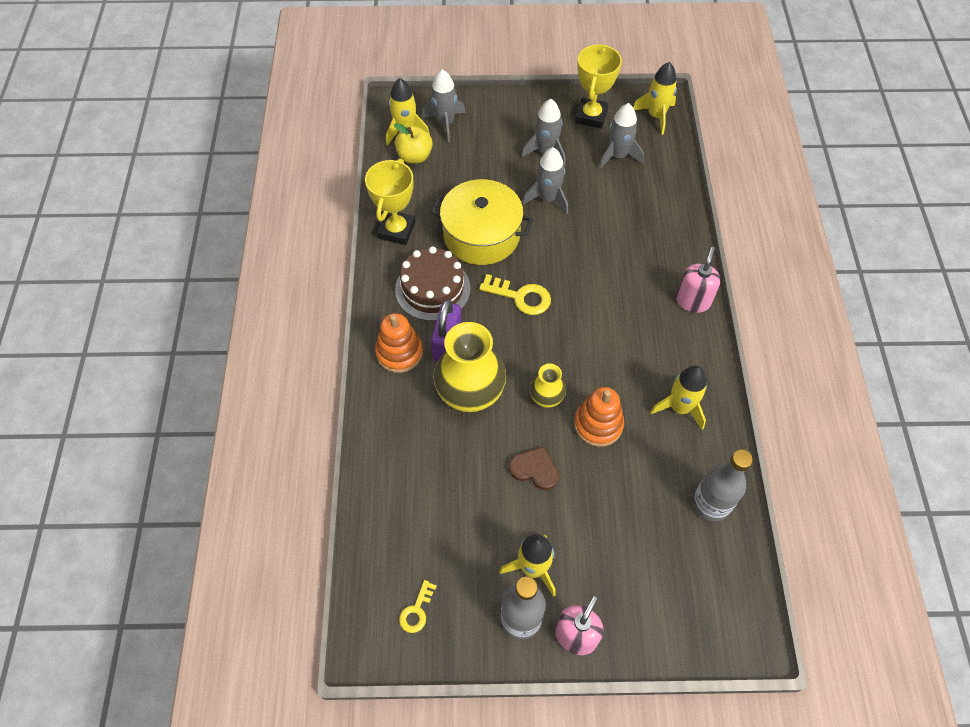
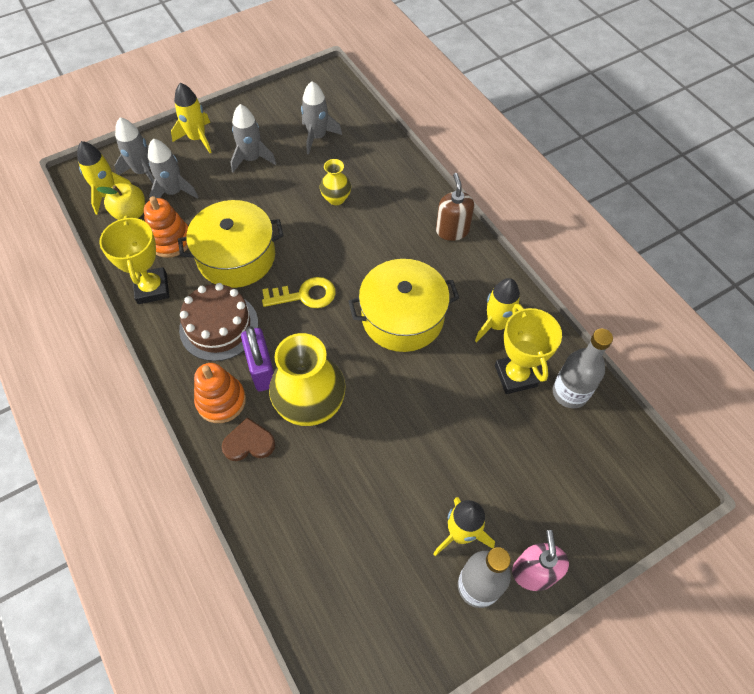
camera: 30 degrees left, 0 degrees up
yellow key [399,580,437,633] -> none
brown heart [509,446,559,491] -> brown heart moved to [222,417,275,461]
grey rocket [522,147,568,214] -> grey rocket moved to [148,138,199,199]
yellow vase [530,363,566,408] -> yellow vase moved to [320,159,351,205]
orange stacking toy [574,387,624,447] -> orange stacking toy moved to [144,196,188,258]
yellow trophy [575,44,622,128] -> yellow trophy moved to [495,304,562,394]
yellow rocket [633,62,677,135] -> yellow rocket moved to [171,83,212,153]
pink soap dispenser [676,247,721,313] -> brown soap dispenser [436,173,474,241]
none -> yellow pot [348,259,459,352]

